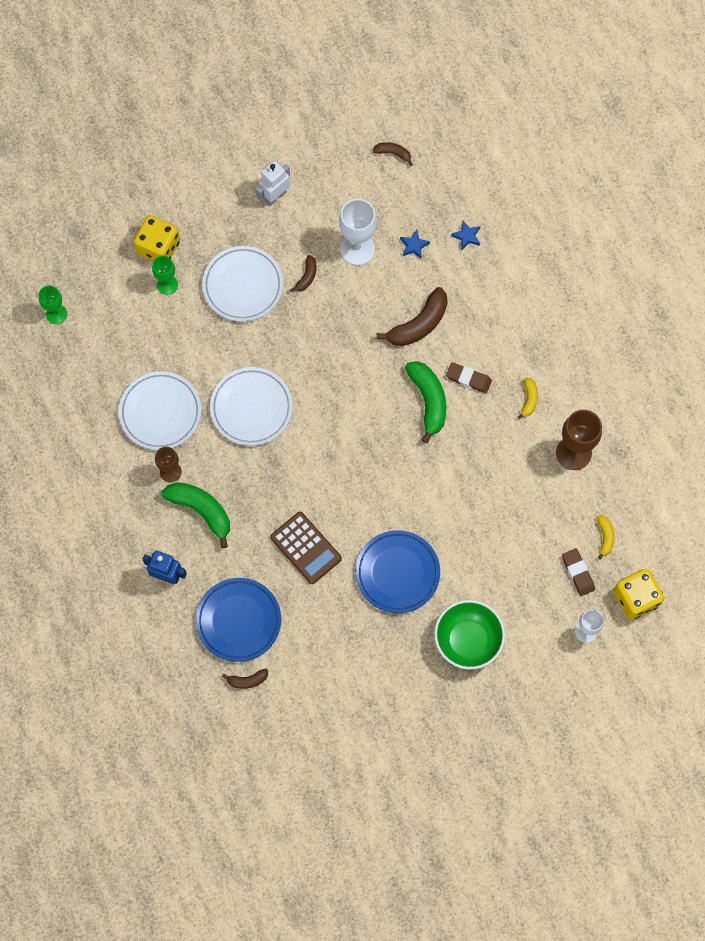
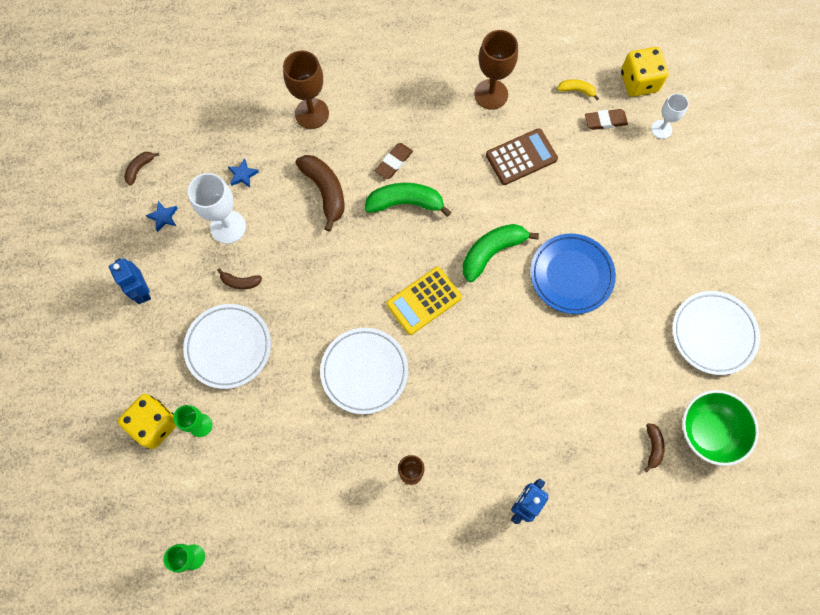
camera: 75 degrees left, 0 degrees up
white plate [119,371,201,450] -> white plate moved to [672,291,760,375]
green banana [161,482,230,548] -> green banana moved to [463,224,539,282]
blue plate [196,578,281,662] -> none
white robot [256,161,290,206] -> blue robot [109,258,151,304]
brown calculator [270,512,342,584] -> brown calculator moved to [486,128,558,185]
brown banana [290,255,316,292] -> brown banana turned 150 degrees clockwise [217,268,262,289]
green bowl [434,600,505,669] -> green bowl moved to [682,390,759,466]
blue star [451,221,481,250] -> blue star moved to [146,201,178,232]
yellow banana [518,377,538,419] -> none
none -> brown goblet [283,50,329,129]
none -> yellow calculator [386,267,462,335]

